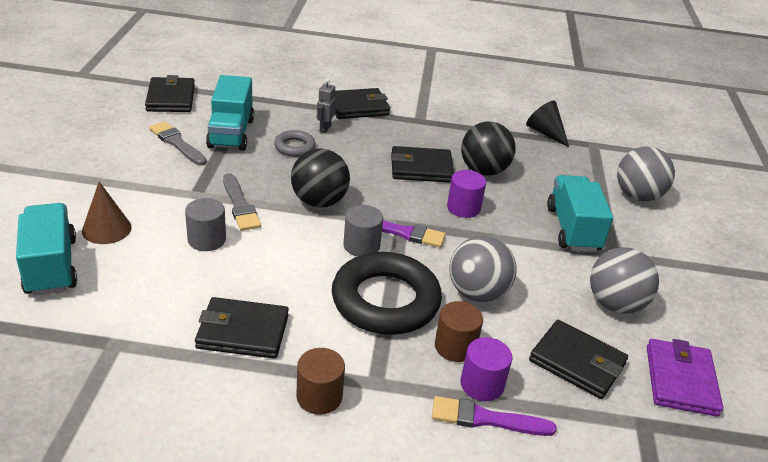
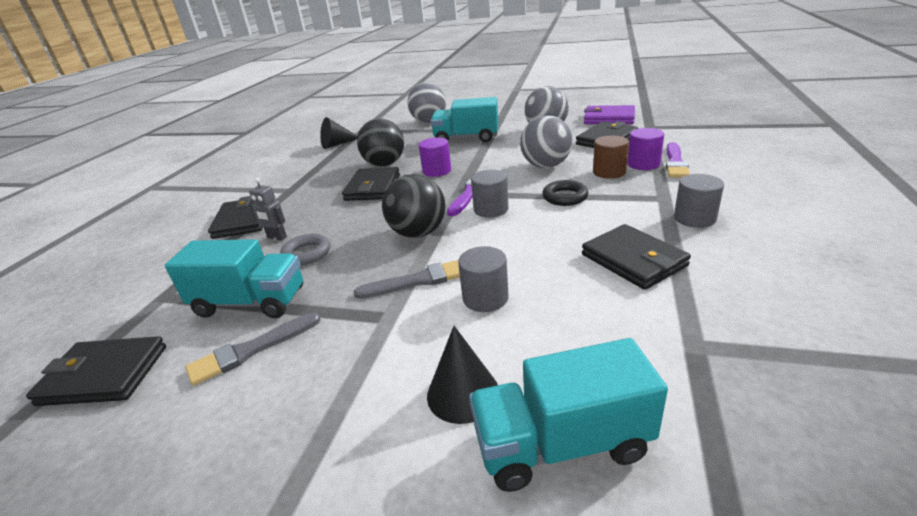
camera: 75 degrees left, 5 degrees down
brown cone [82,182,132,244] -> black cone [427,326,498,424]
black wallet [195,297,289,359] -> black wallet turned 45 degrees counterclockwise [582,224,691,290]
brown cylinder [296,348,345,415] -> grey cylinder [674,174,724,228]
black ring [332,252,442,335] -> black ring [542,180,588,206], size x0.48

